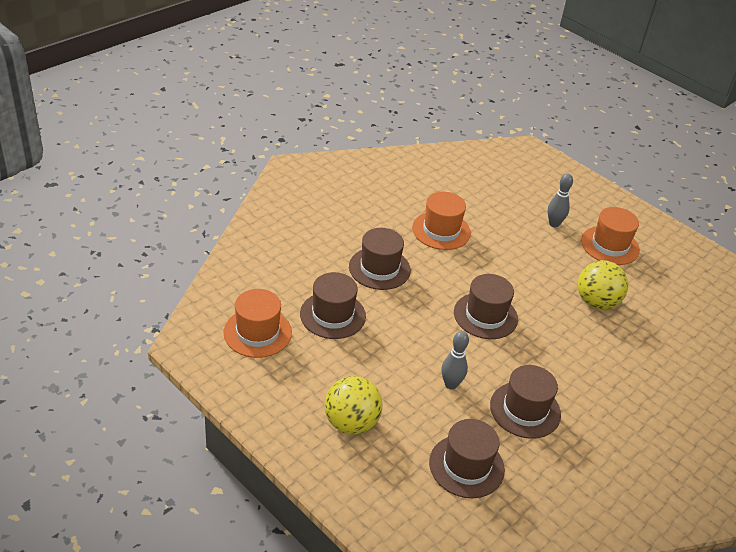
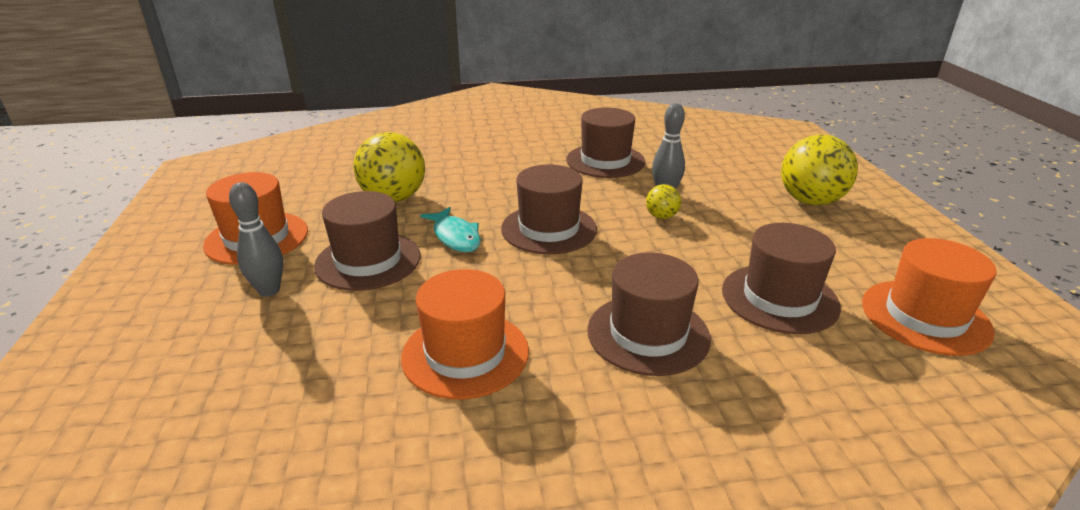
camera: 140 degrees left, 10 degrees down
brown hat [429,419,505,498] -> brown hat moved to [314,191,420,291]
none -> turquoise fish [420,207,481,252]
none -> yellow ball [646,184,681,219]

